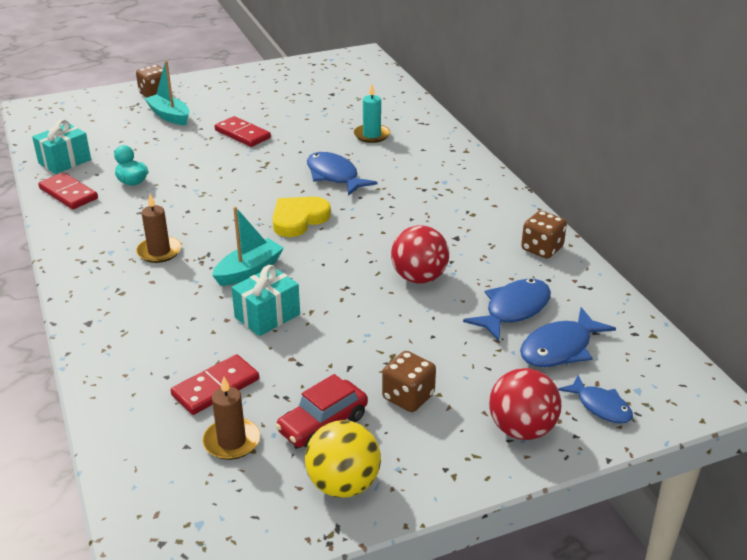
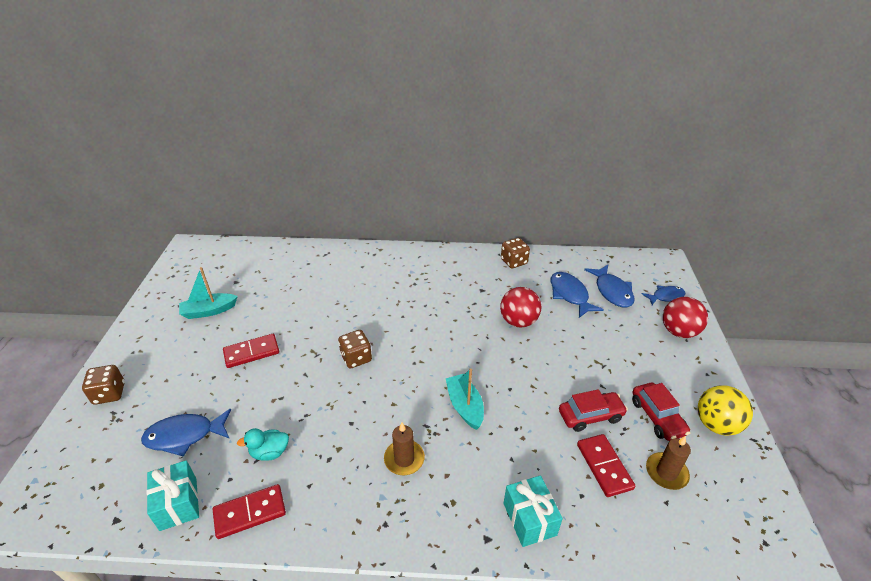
camera: 65 degrees left, 5 degrees up
turquoise boat [145,61,190,125] -> turquoise boat moved to [179,267,238,319]
turquoise gift [231,265,300,336] -> turquoise gift moved to [504,475,563,547]
yellow heart [272,197,331,237] -> none
blue fish [307,152,377,196] -> blue fish moved to [141,409,231,457]
turquoise candle [354,84,390,143] -> none
brown dice [382,351,436,412] -> brown dice moved to [338,330,372,368]
none -> red car [559,389,628,432]

